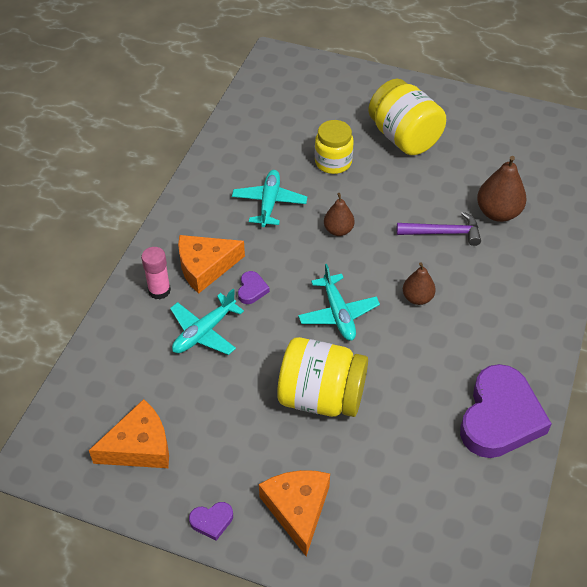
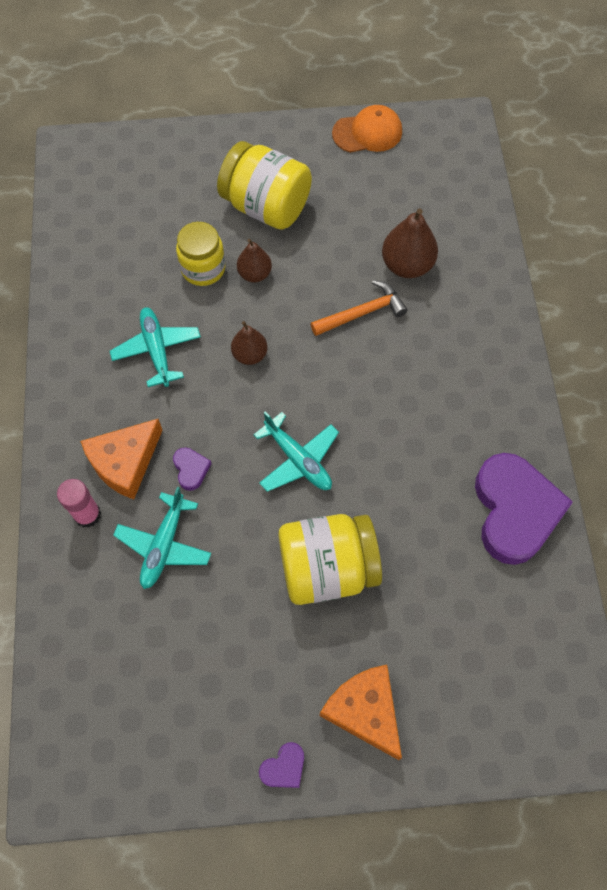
camera: 25 degrees left, 15 degrees up
orange cheese [89,399,169,468] -> none
purple hammer [397,212,481,246] -> orange hammer [310,280,408,336]
brown pear [403,262,436,305] -> brown pear moved to [237,239,272,282]
none -> orange cap [332,105,402,153]

